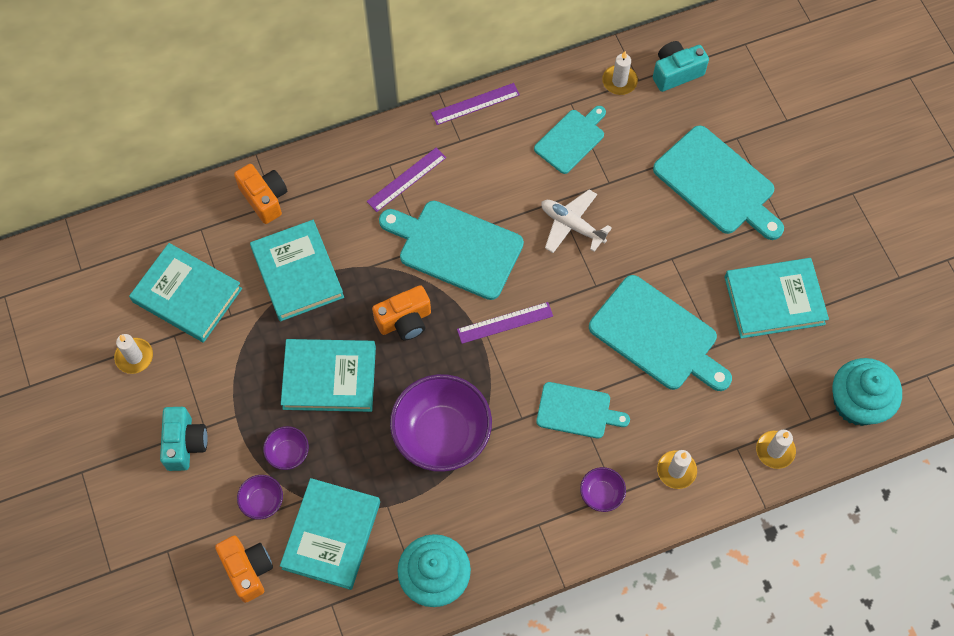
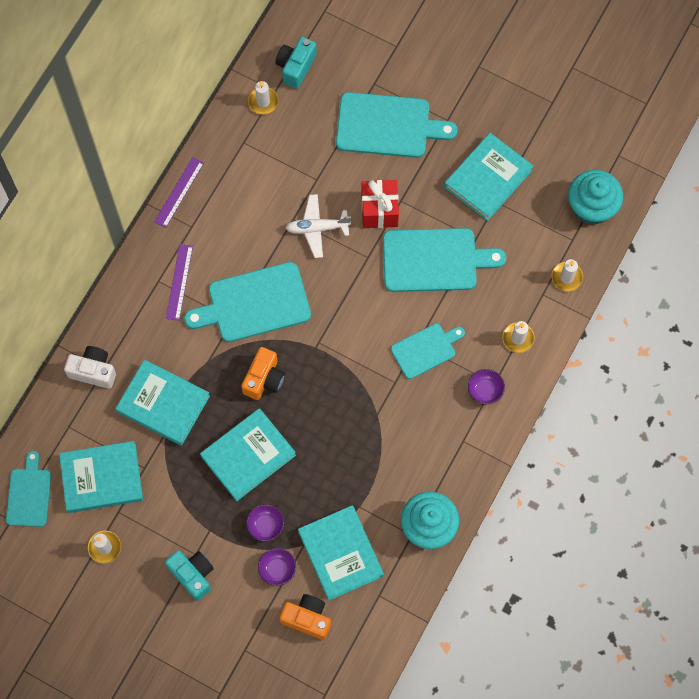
camera: 40 degrees left, 5 degrees up
orange camera [234,164,287,224] -> white camera [64,346,116,389]
purple bowl [390,374,492,472] -> none
purple ruler [457,302,553,344] -> none
turquoise cutting board [534,106,606,174] -> turquoise cutting board moved to [6,451,51,527]
none -> red gift [361,180,399,228]

